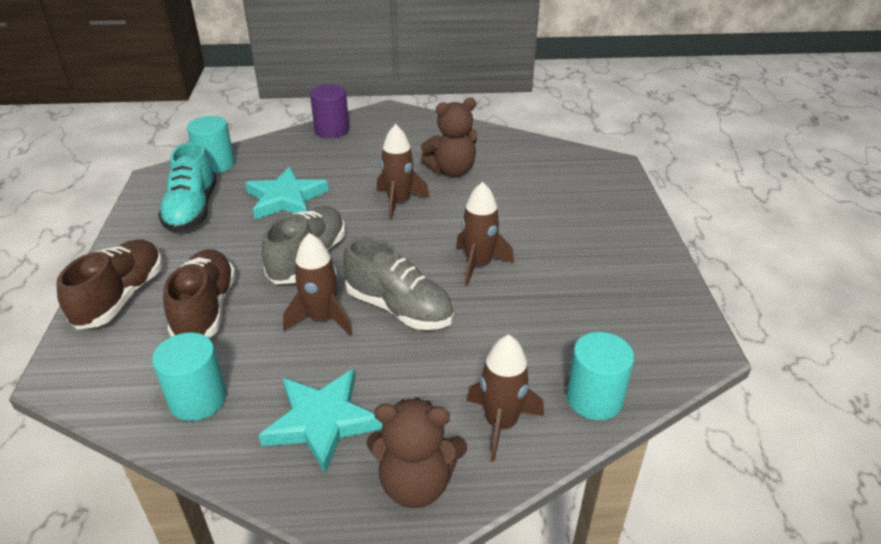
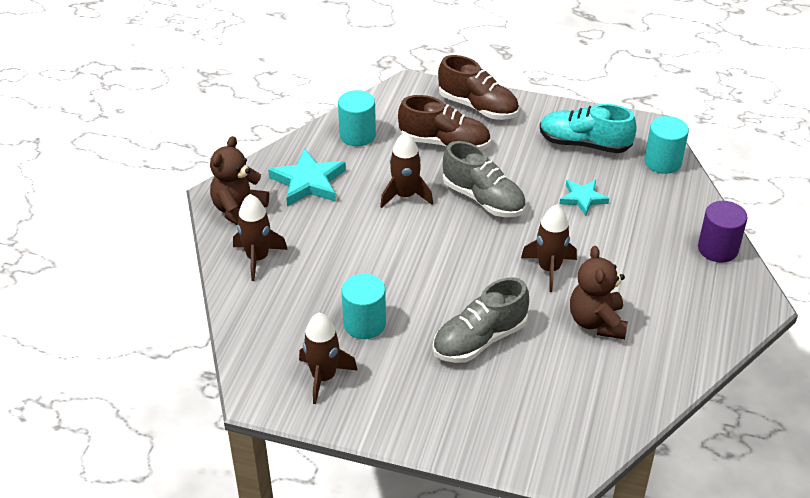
camera: 110 degrees right, 5 degrees up
turquoise star [245,166,329,220] -> turquoise star [559,180,609,215], size x0.62
grey shoe [343,237,454,330] -> grey shoe moved to [433,277,529,363]
brown rocket [456,182,514,286] -> brown rocket moved to [299,313,358,404]
turquoise cylinder [566,332,634,420] -> turquoise cylinder moved to [342,274,386,339]

